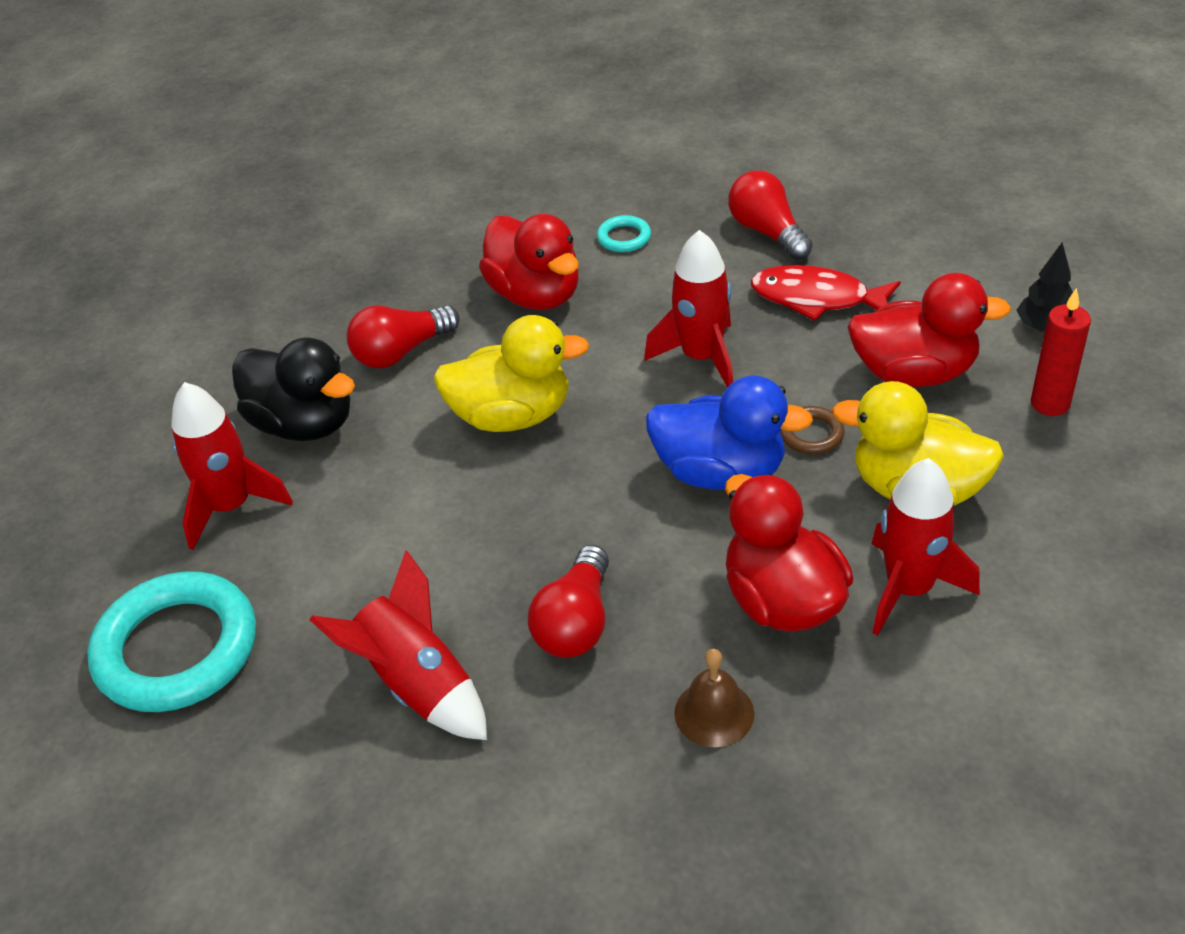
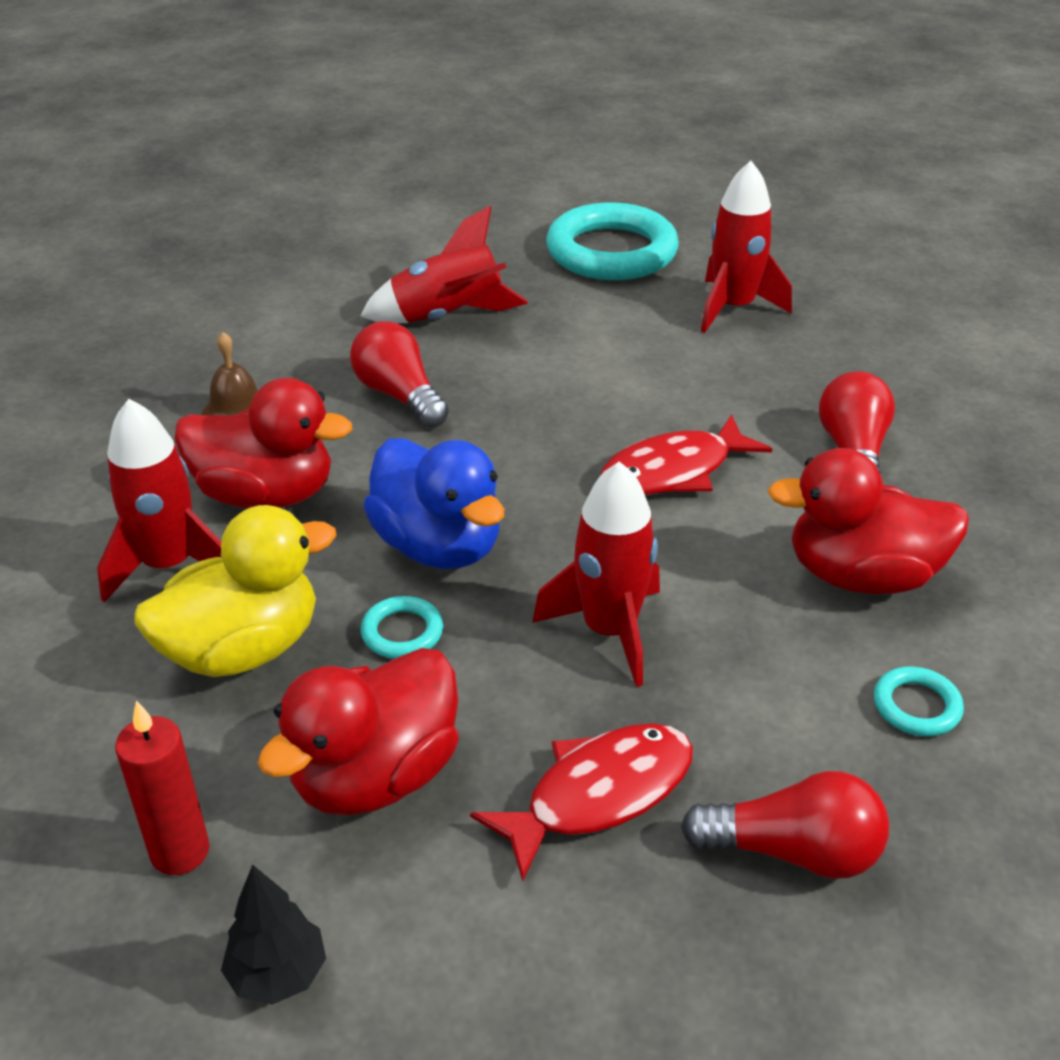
camera: 125 degrees right, 5 degrees down
black duck [232,338,355,441] -> none
yellow duck [433,315,590,432] -> red fish [600,414,772,495]
blue duck [646,376,813,490] -> blue duck turned 90 degrees counterclockwise [363,438,504,569]
brown ring [780,406,845,454] -> turquoise ring [360,596,443,659]

